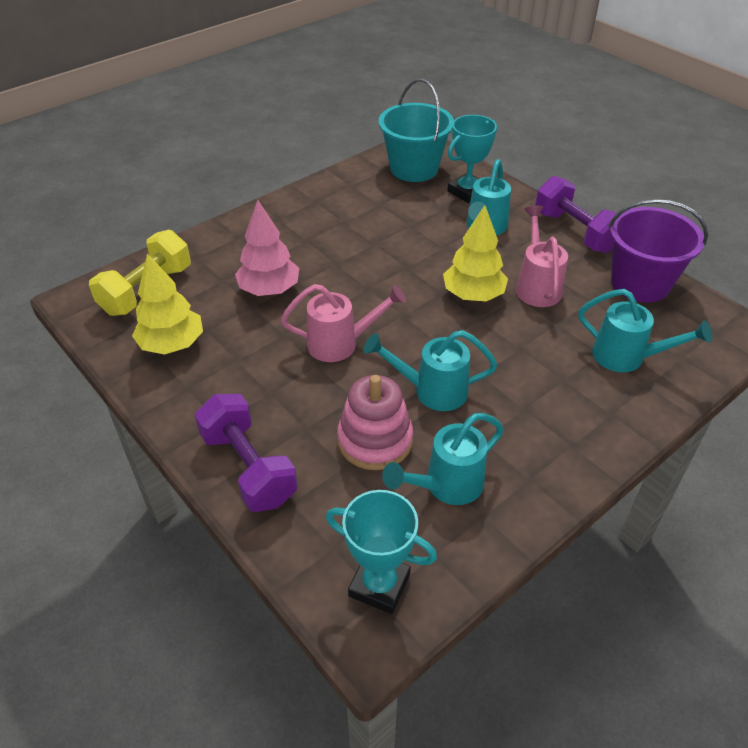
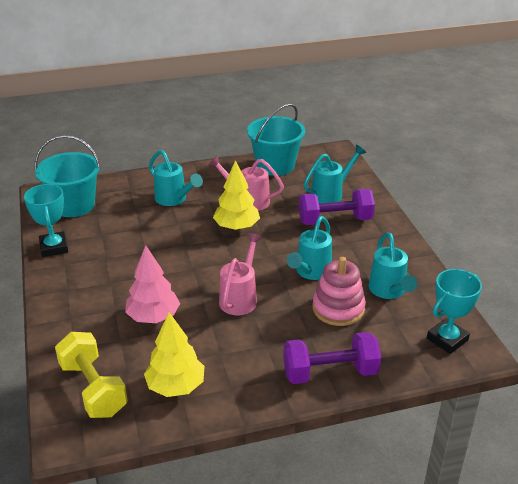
camera: 65 degrees left, 10 degrees down
turquoise trophy [447,115,497,203] -> turquoise trophy moved to [24,184,68,257]
purple dumbbell [535,176,617,253] -> purple dumbbell moved to [298,189,375,225]
purple bucket [608,199,708,303] -> turquoise bucket [247,104,305,176]

